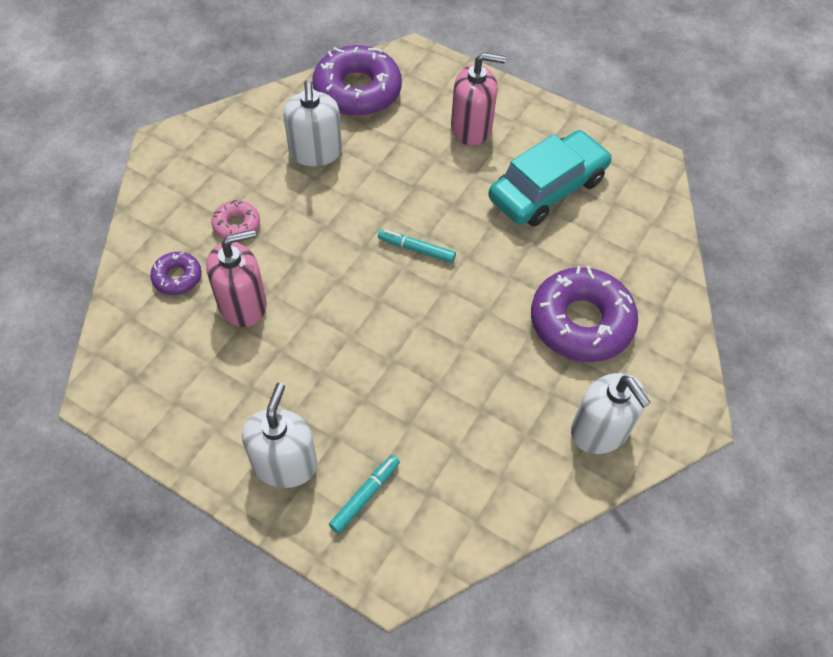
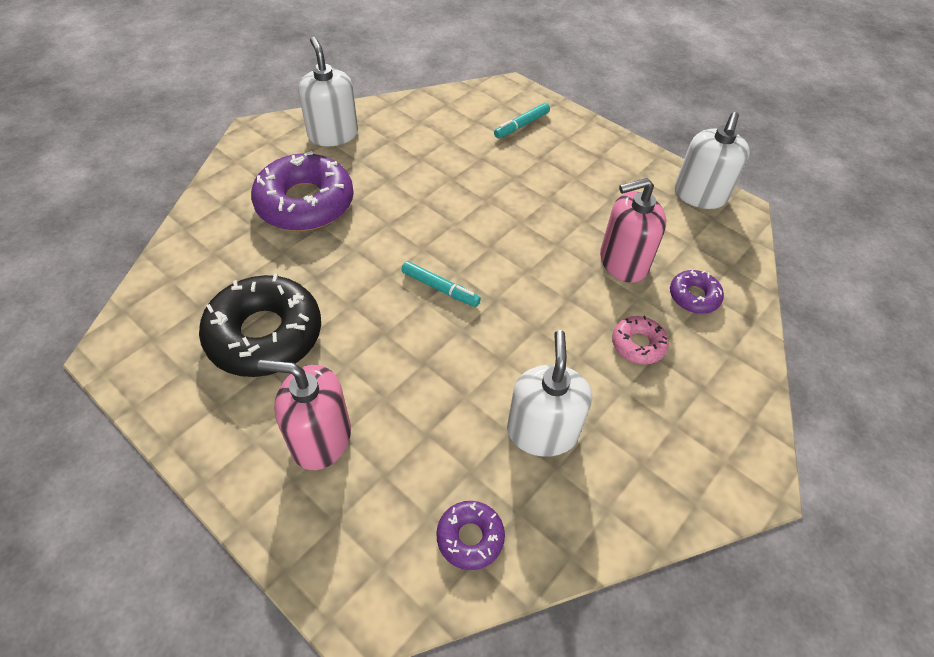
camera: 170 degrees left, 5 degrees down
white soap dispenser [242,383,317,488] -> white soap dispenser moved to [675,112,750,209]
purple donut [312,45,402,116] -> purple donut [436,501,505,570], size x0.48
turquoise car [488,130,612,227] -> black donut [199,273,321,377]

